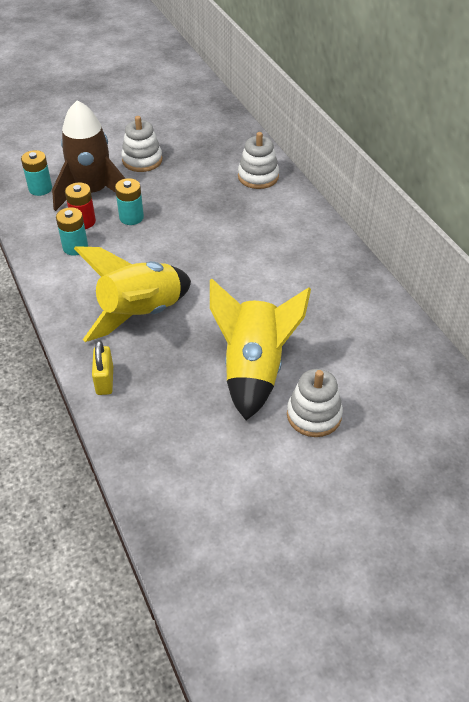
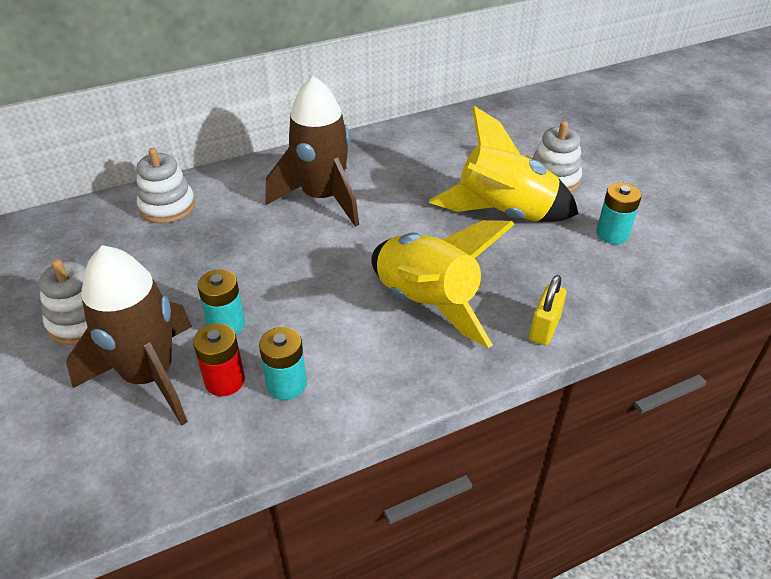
camera: 90 degrees left, 5 degrees down
turquoise battery [21,150,52,196] -> turquoise battery moved to [596,183,642,244]
yellow padlock [92,340,113,395] -> yellow padlock turned 60 degrees counterclockwise [529,275,566,345]
none -> brown rocket [265,76,359,227]

